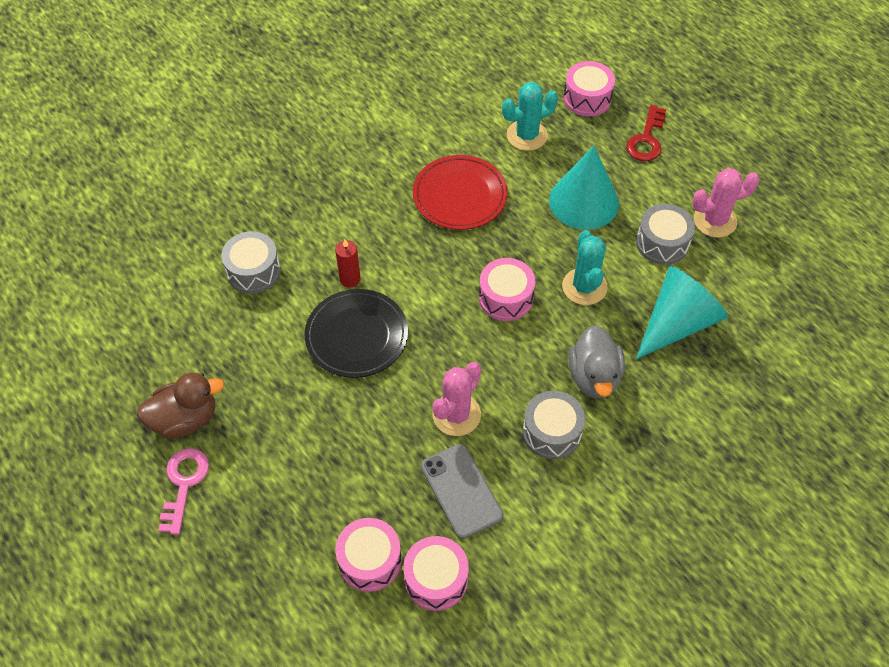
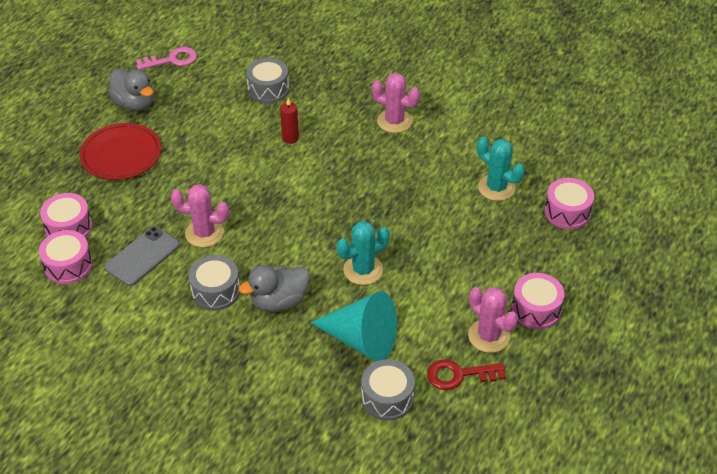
camera: 65 degrees right, 10 degrees down
brown duck [137,373,224,439] -> grey duck [108,69,154,111]
pink key [159,448,209,535] -> pink key moved to [136,47,197,70]
black plate [304,289,408,378] -> none
red plate [413,155,508,230] -> red plate moved to [80,123,161,180]
pink drum [479,258,535,321] -> pink drum moved to [511,273,565,329]
turquoise cone [549,146,619,230] -> none
red key [626,105,666,161] -> red key moved to [427,359,506,390]
grey drum [636,204,695,265] -> grey drum moved to [361,359,415,421]
none -> pink cactus [372,73,420,133]

